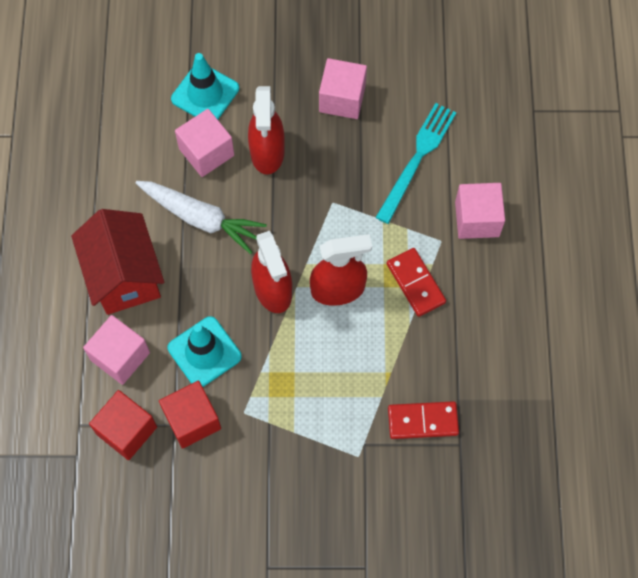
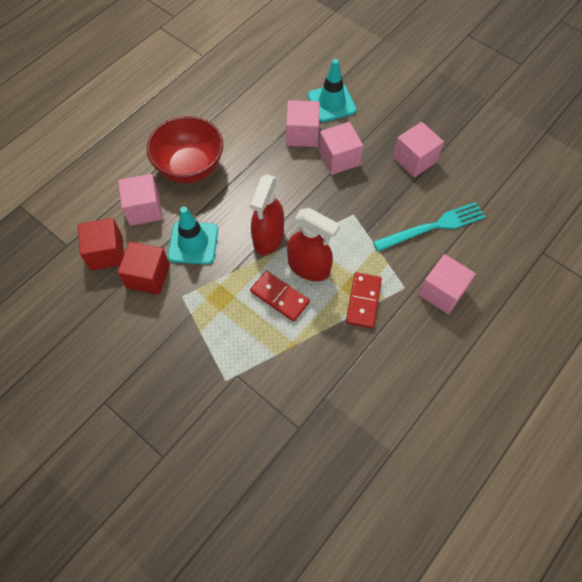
camera: 40 degrees right, 5 degrees down
red house [71,209,164,315] -> red bowl [147,116,223,183]
white carrot [135,181,267,254] -> none
red spray bottle [248,86,285,175] -> pink cube [319,122,363,175]
red domino [388,401,459,439] -> red domino moved to [250,271,310,322]

